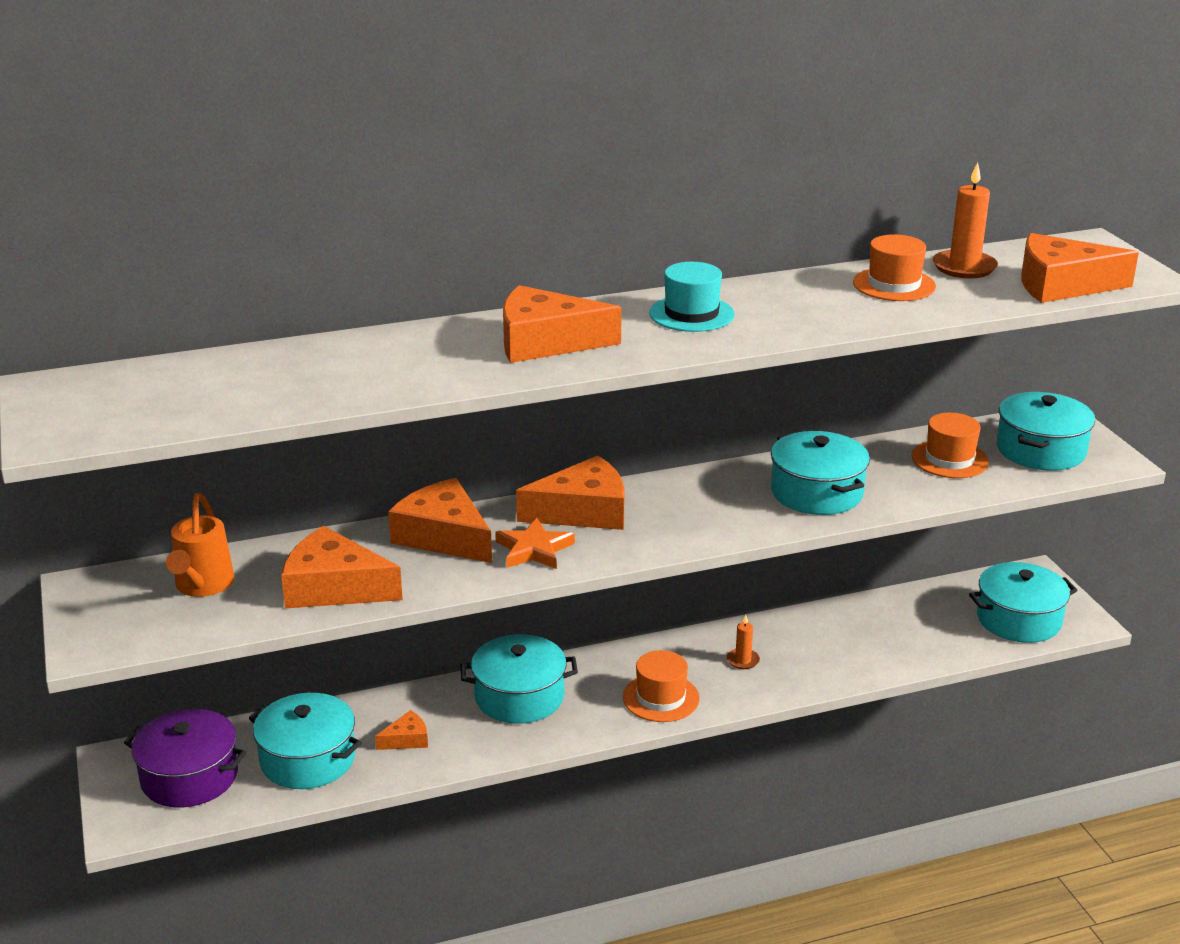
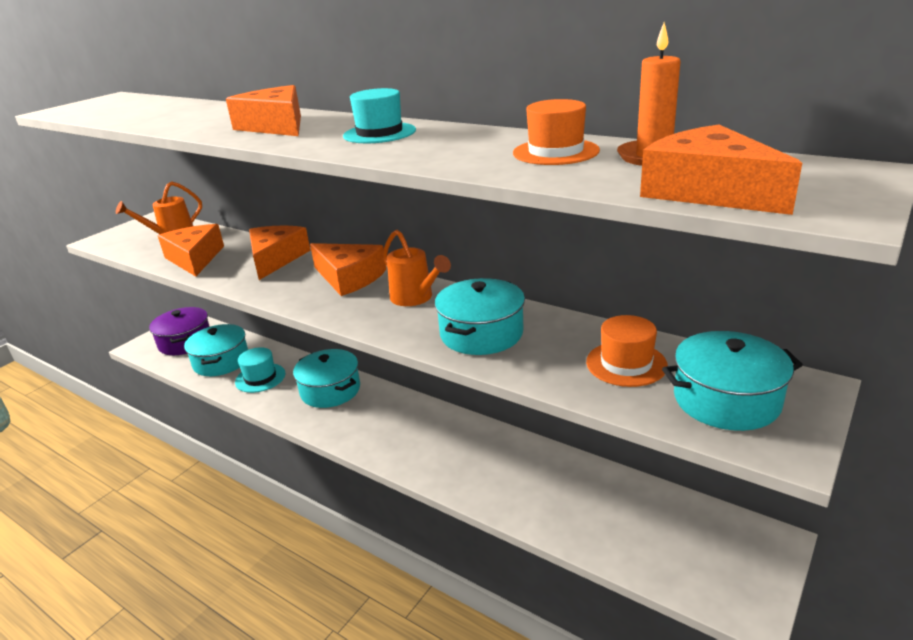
camera: 55 degrees right, 0 degrees up
orange cheese [375,710,428,750] -> turquoise hat [235,347,286,393]
orange star [495,518,575,569] -> none
orange hat [623,650,700,722] -> none
orange candle [727,615,760,669] -> none
turquoise pot [969,562,1078,643] -> none
none -> orange watering can [383,230,451,306]

